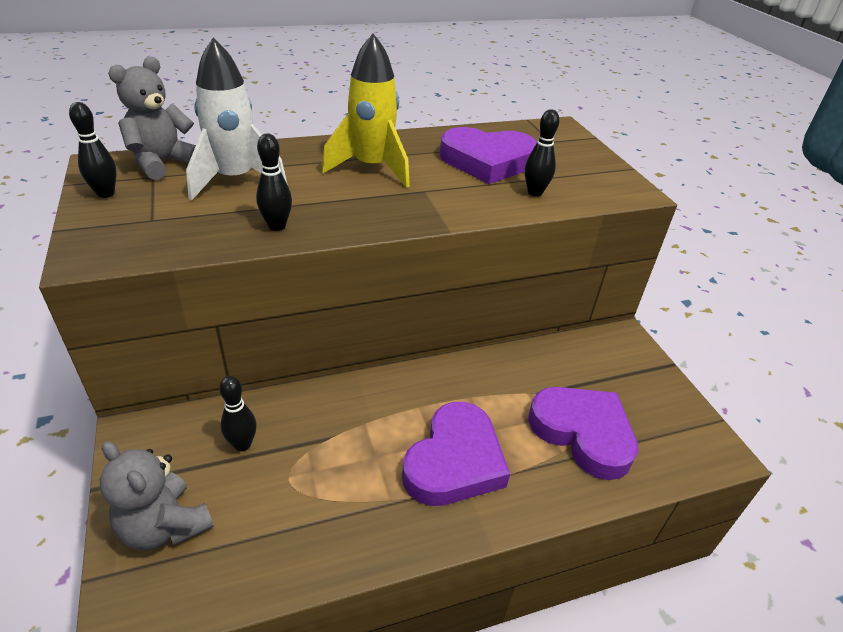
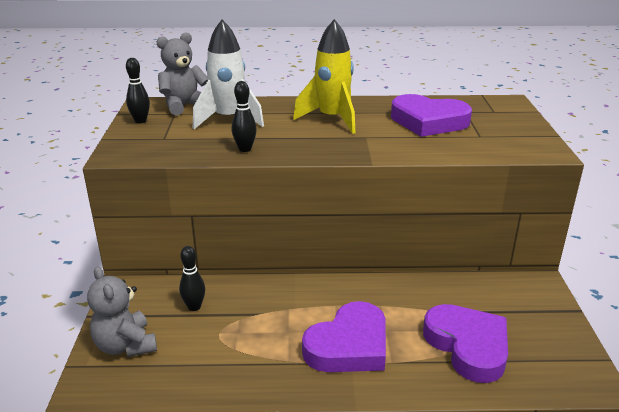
camera: 20 degrees right, 10 degrees down
black bowling pin [525,109,559,197] -> none

